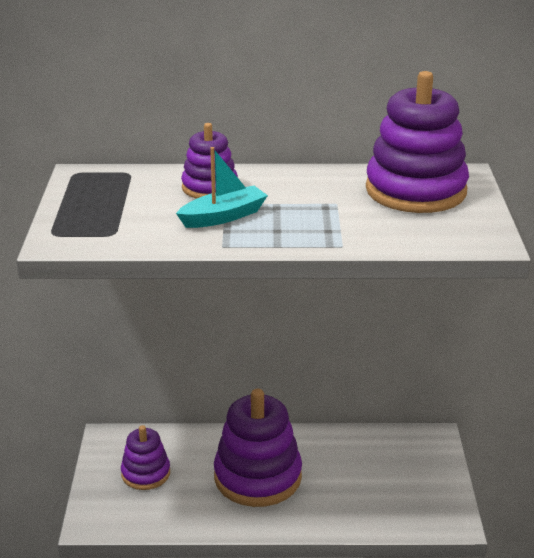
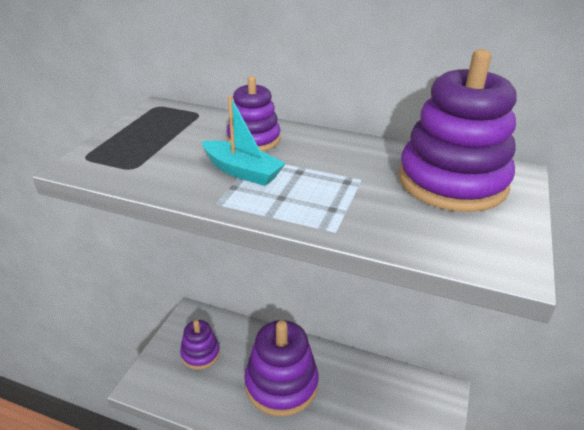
camera: 20 degrees right, 5 degrees up
turquoise boat [176,147,268,228] -> turquoise boat turned 45 degrees clockwise [202,95,286,186]

